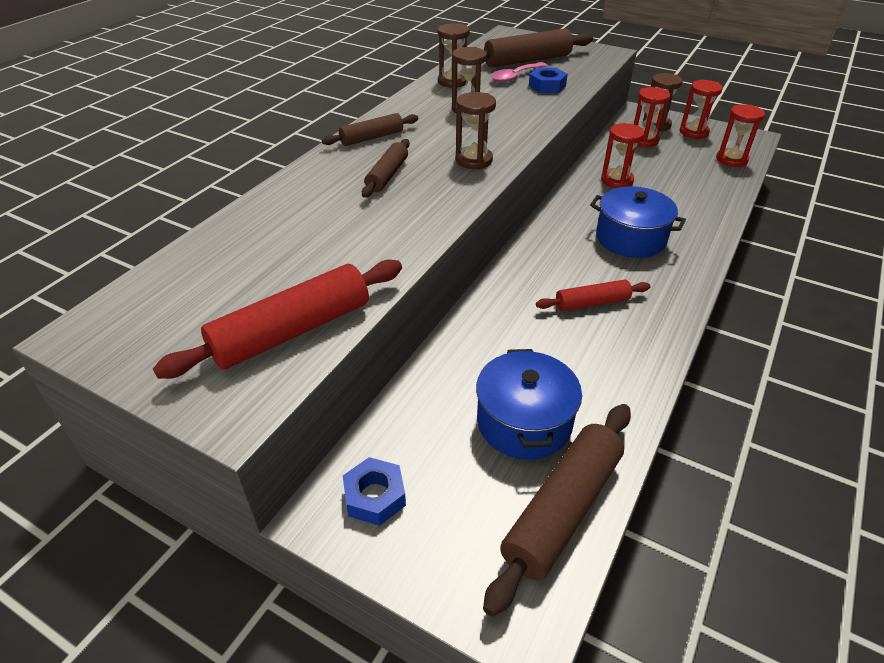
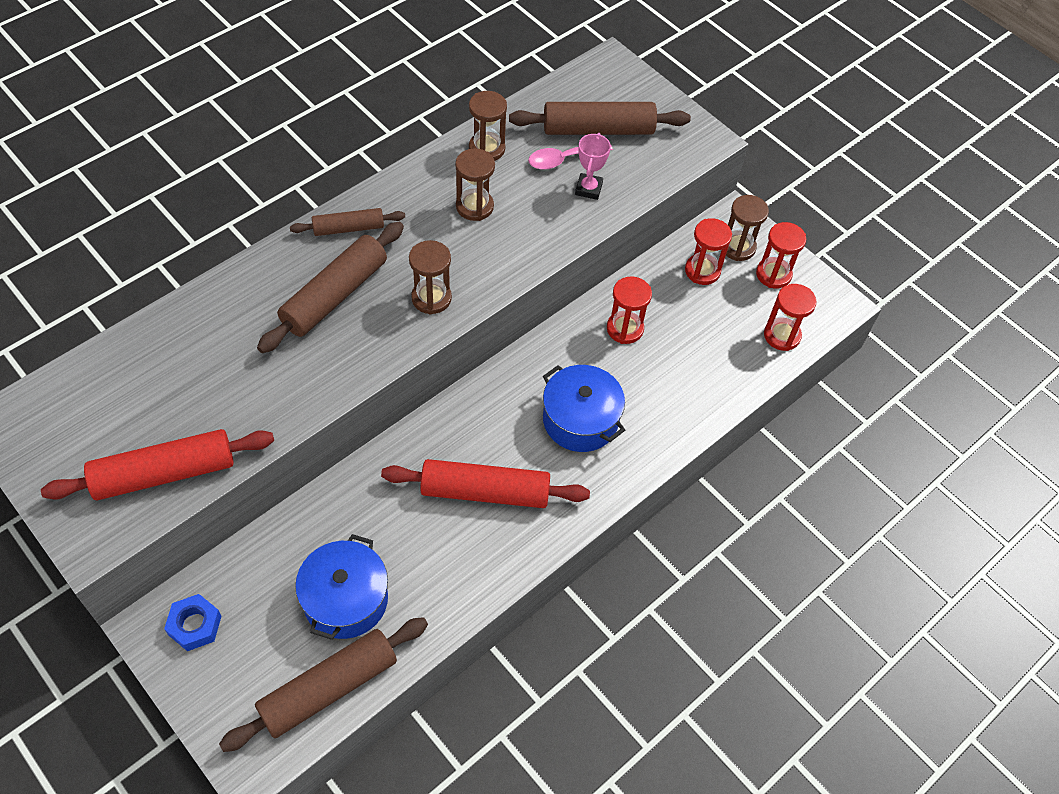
camera: 15 degrees right, 15 degrees up
brown rolling pin [362,139,410,198] -> brown rolling pin [257,222,404,353], size x1.70
blue nut [529,68,568,93] -> pink trophy [575,133,611,200]
red rolling pin [536,280,650,311] -> red rolling pin [381,459,590,508], size x1.70

